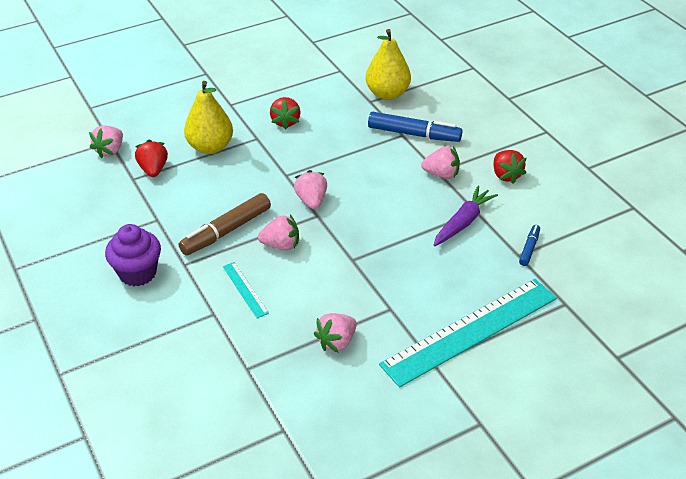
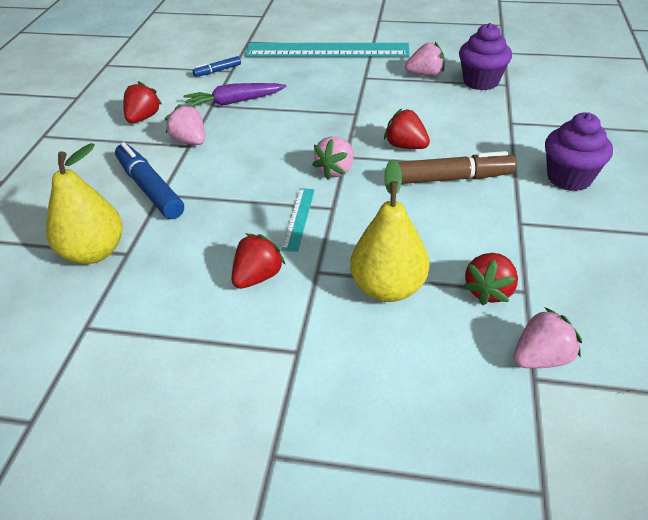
camera: 140 degrees left, 0 degrees up
turquoise ruler [223,262,269,318] -> turquoise ruler moved to [281,188,315,252]
pink strawberry [258,215,299,250] -> red strawberry [384,109,430,149]
none -> purple cupcake [459,23,512,90]

